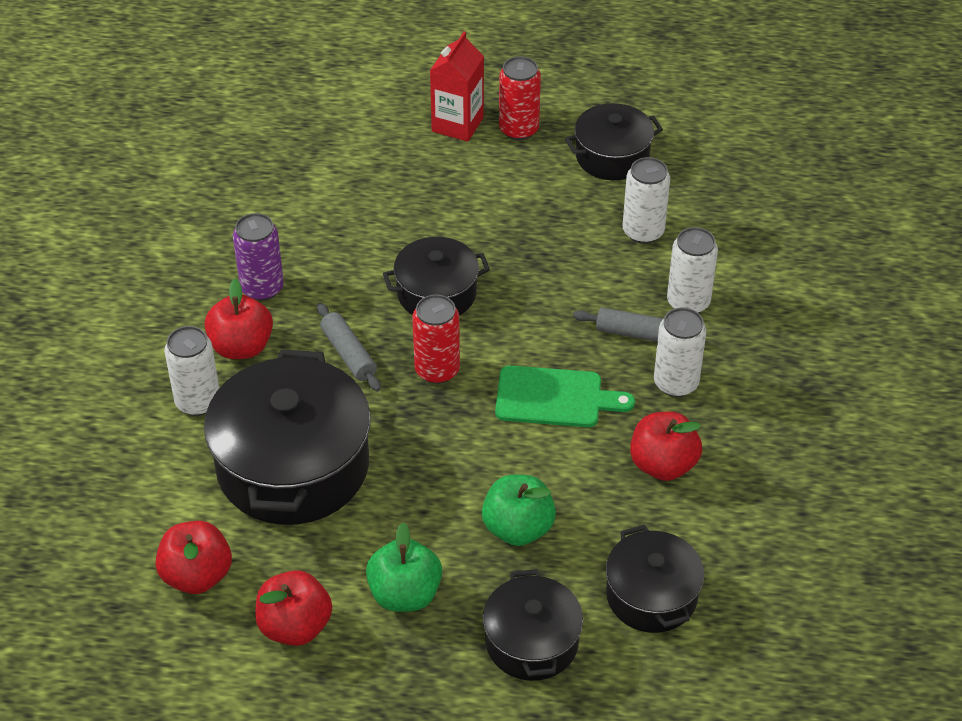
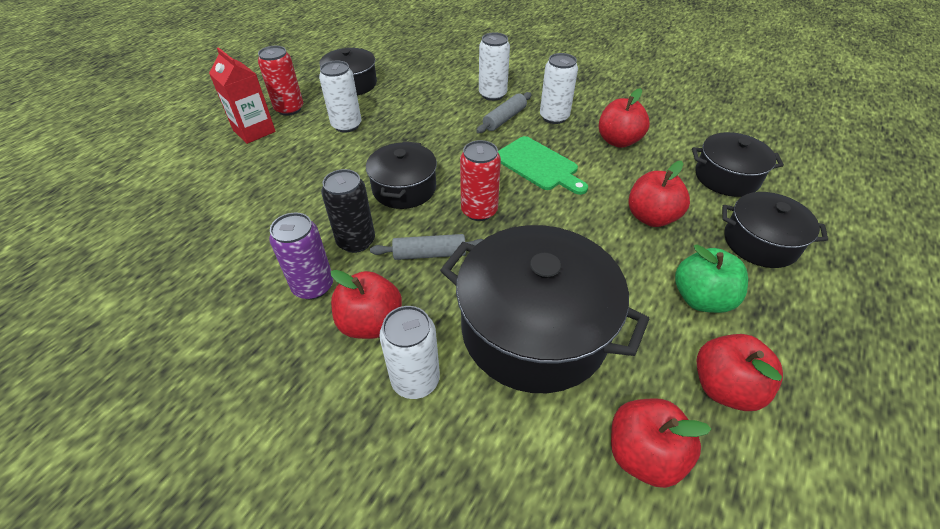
camera: 65 degrees left, 0 degrees up
green apple [482,475,556,546] -> red apple [628,161,690,227]
green cutting board [495,365,635,427] -> green cutting board turned 105 degrees clockwise [498,136,588,195]
white can [623,157,670,244] -> white can moved to [319,61,361,132]
none -> black can [321,169,375,253]

